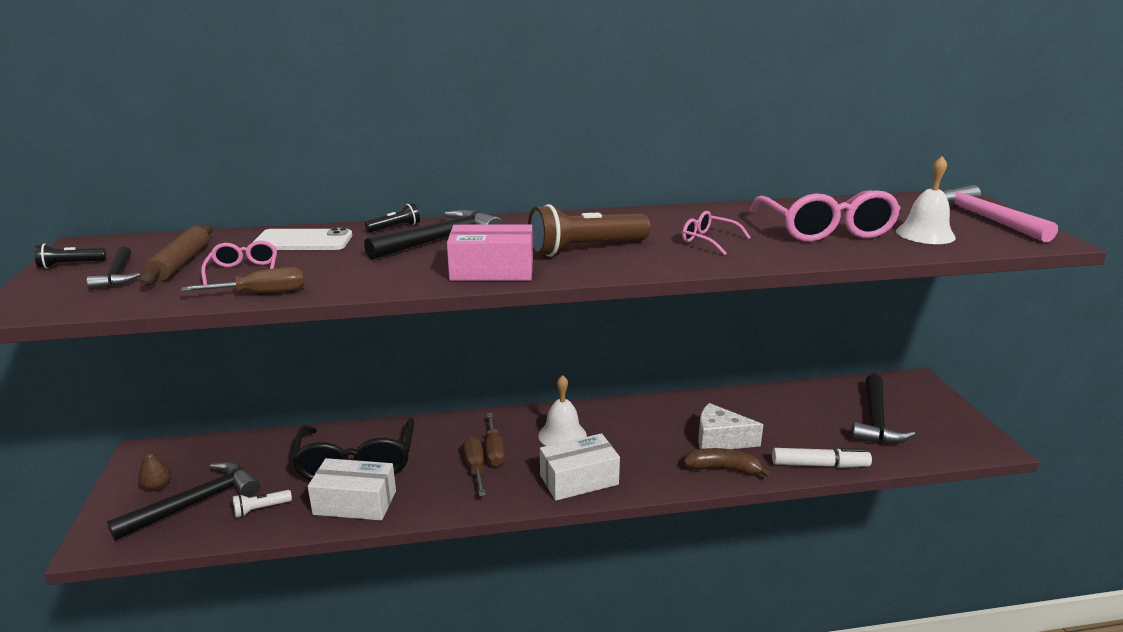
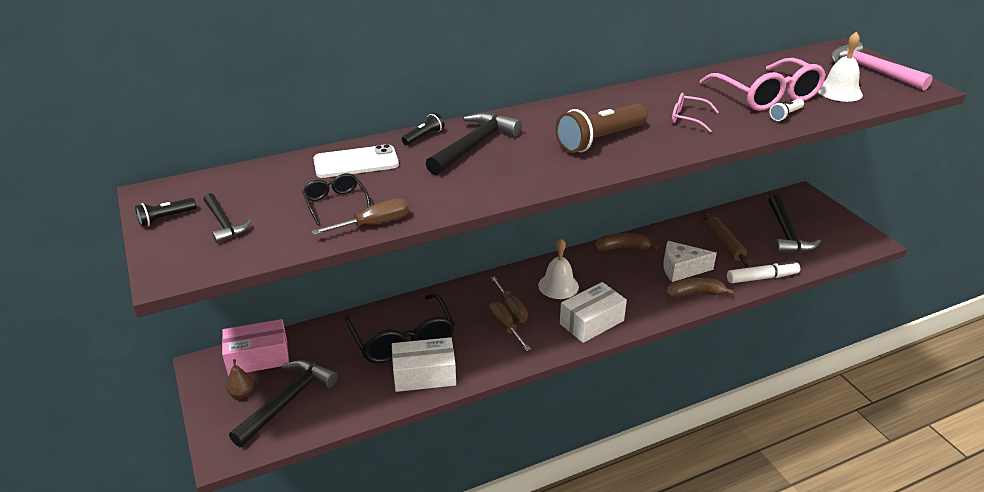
camera: 15 degrees left, 10 degrees up
brown rolling pin [139,224,212,286] -> brown rolling pin moved to [702,212,752,267]
pink glasses [201,241,277,285] -> black glasses [302,173,371,225]
white flashlight [233,490,292,518] -> white flashlight moved to [769,99,804,121]
pink box [447,225,533,281] -> pink box moved to [222,319,289,376]
none -> brown banana [595,233,658,251]

